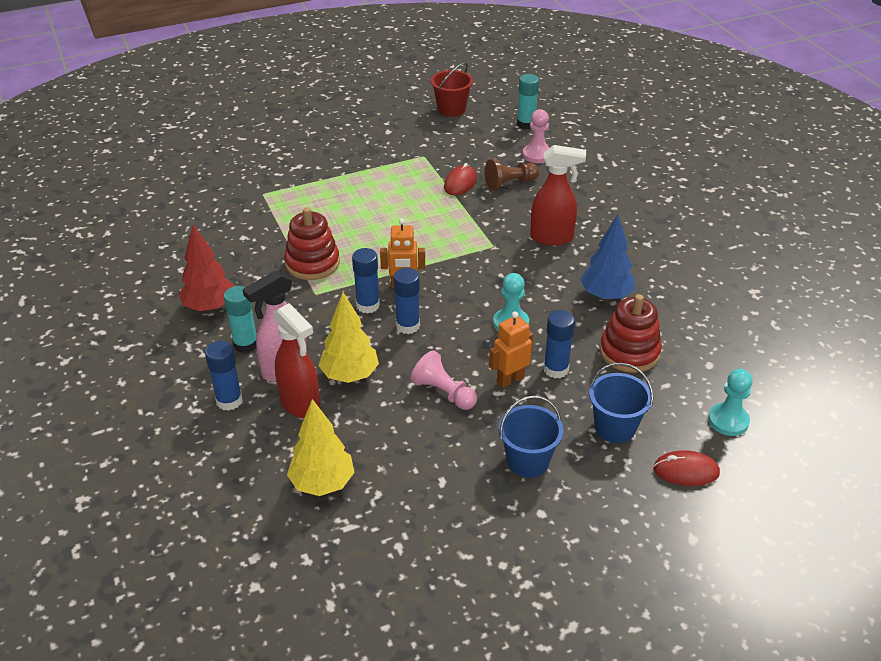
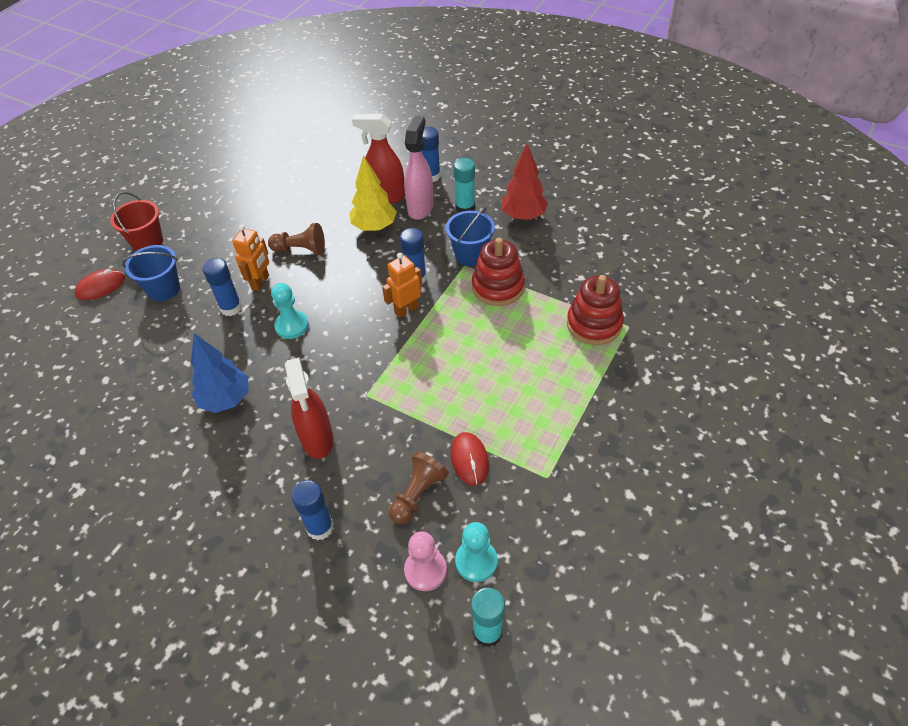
camera: 145 degrees right, 10 degrees up
yellow tree [287,399,355,496] -> none
blue glue stick [394,268,420,334] -> blue glue stick moved to [291,480,334,540]
pink pawn [411,350,477,410] -> brown pawn [268,223,325,255]
red bucket [431,62,473,117] -> red bucket moved to [110,192,163,251]
blue bucket [498,395,564,478] -> blue bucket moved to [446,206,495,266]
red spray bottle [530,145,586,246] -> red spray bottle turned 75 degrees counterclockwise [285,357,333,459]
red stacking toy [600,294,662,373] -> red stacking toy moved to [567,275,624,345]
turquoise pawn [708,369,753,436] -> turquoise pawn moved to [455,522,498,582]

